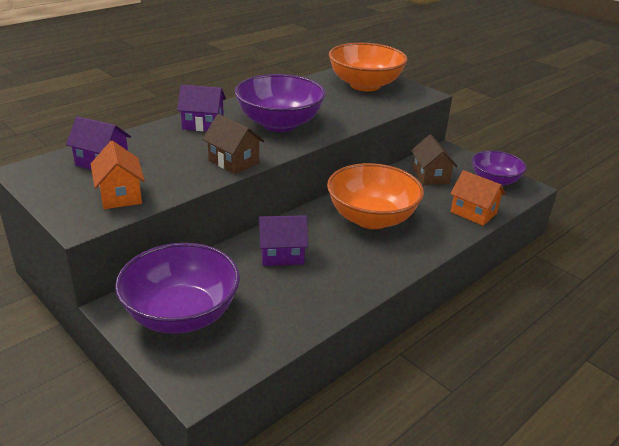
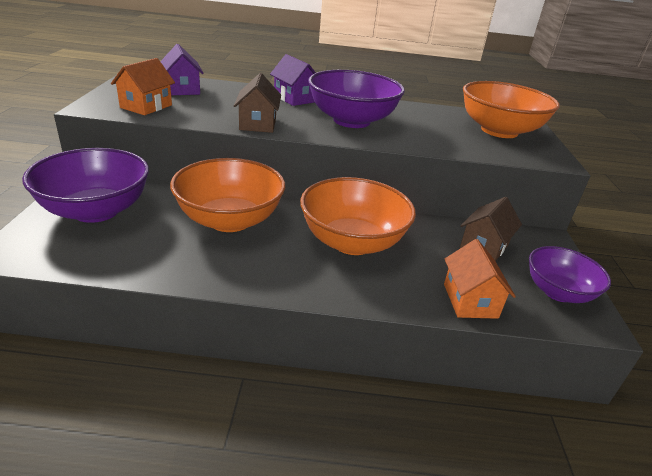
camera: 45 degrees right, 0 degrees up
purple house [258,215,308,266] -> orange bowl [170,158,285,232]

